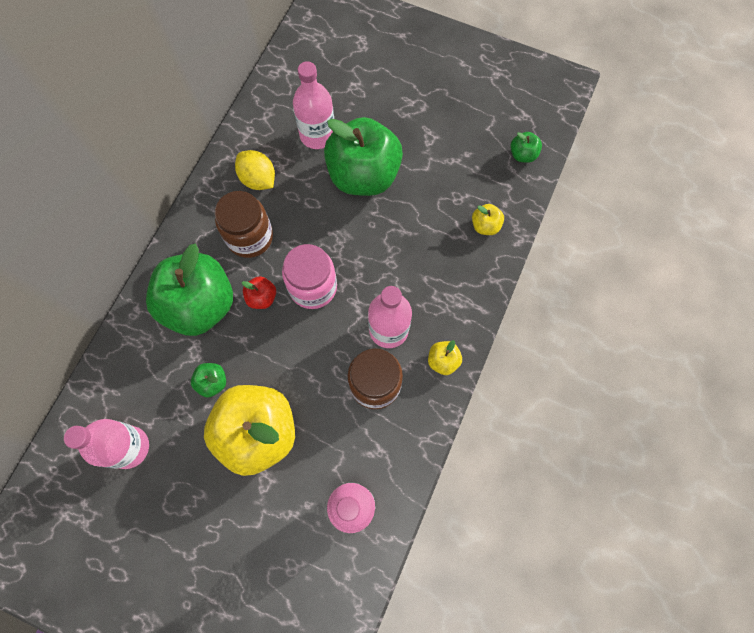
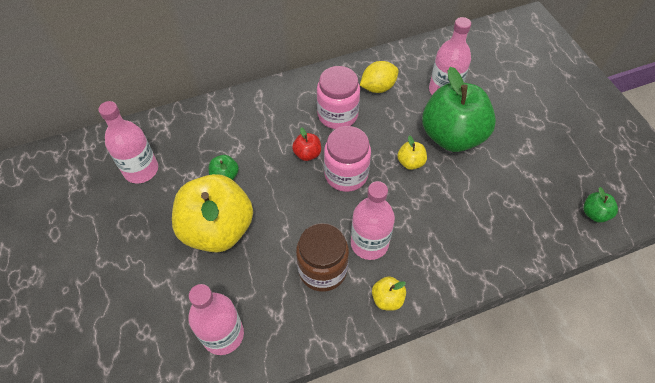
camera: 45 degrees right, 15 degrees down
green apple [146,244,233,336] -> none
brown jar [215,191,273,258] -> pink jar [317,66,360,129]
yellow lemon [235,150,275,190] -> yellow lemon turned 60 degrees clockwise [360,61,399,93]
yellow apple [472,204,504,235] -> yellow apple moved to [397,135,427,170]

